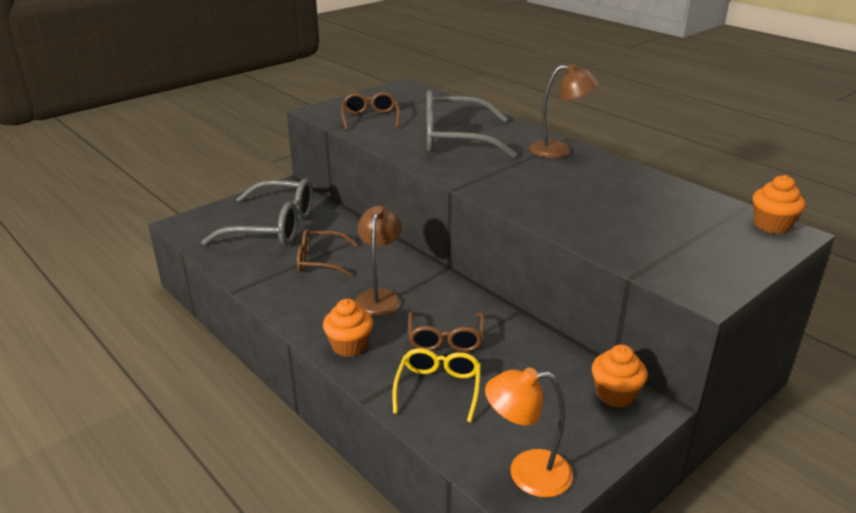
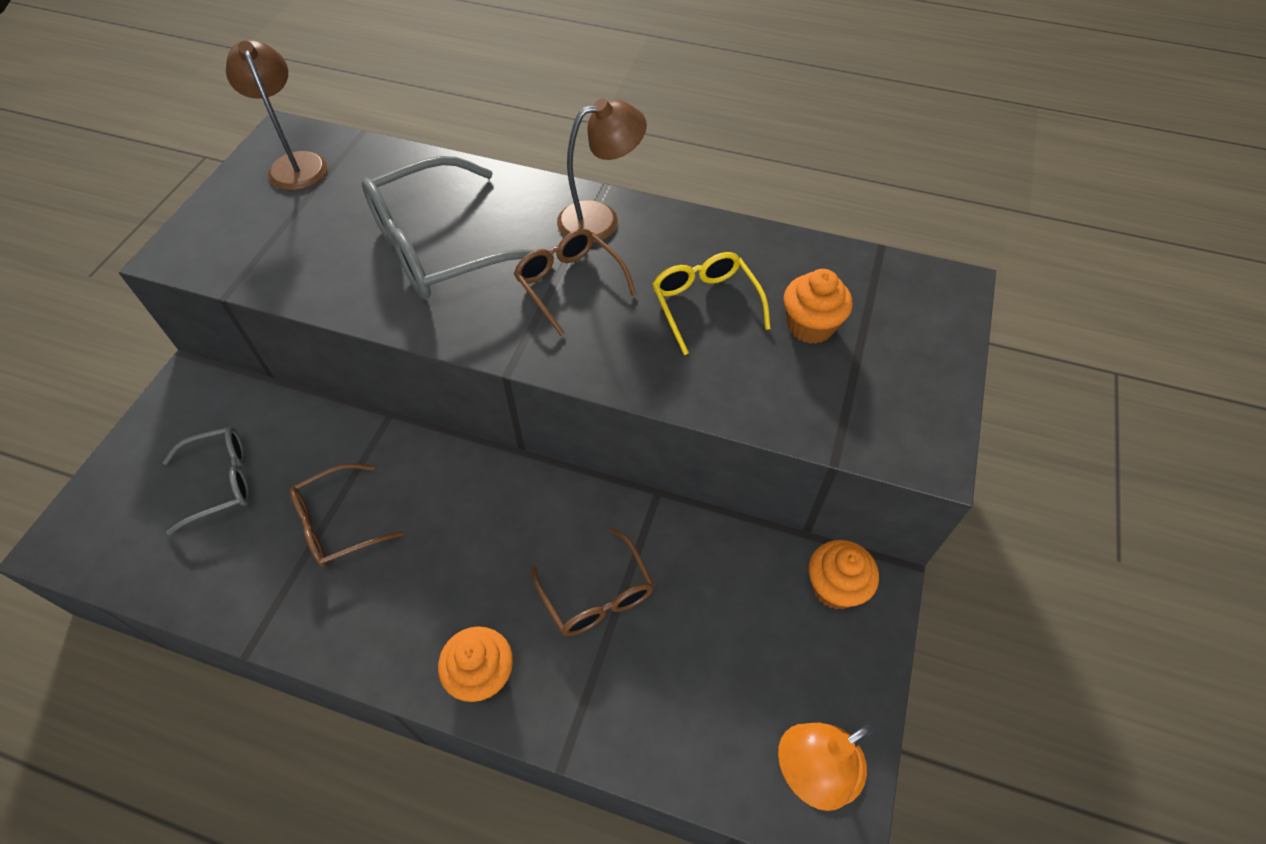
camera: 30 degrees left, 25 degrees up
grey glasses [201,179,313,245] -> grey glasses [163,426,250,535], size x0.58
brown glasses [341,92,400,130] -> brown glasses moved to [514,229,636,335]
brown lamp [355,206,402,316] -> brown lamp moved to [226,40,327,190]
yellow glasses [392,348,481,422] -> yellow glasses moved to [652,252,771,355]
orange cupcake [753,175,806,234] -> orange cupcake moved to [784,269,852,344]

